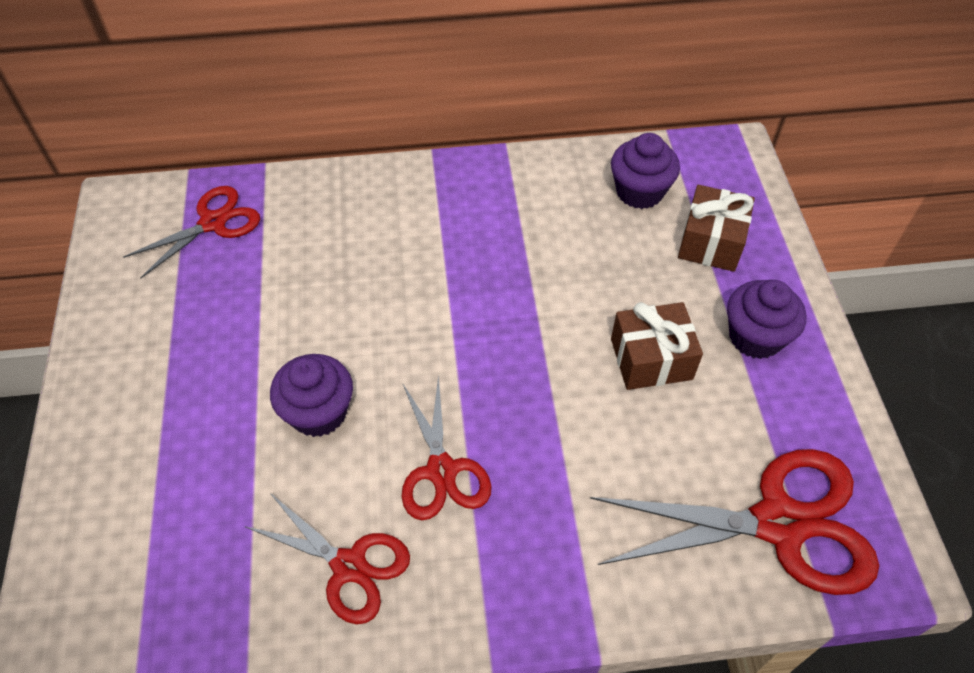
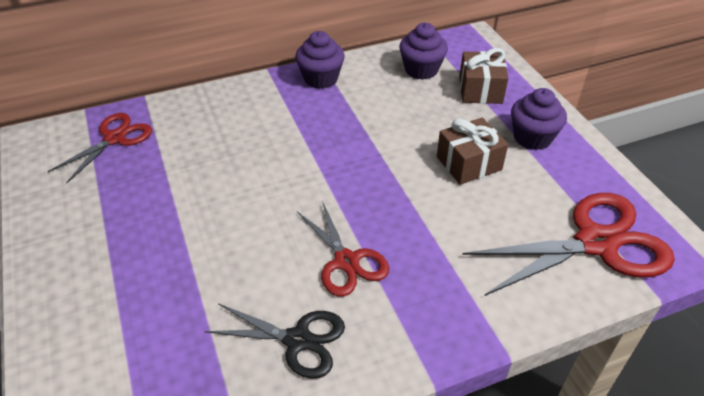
camera: 15 degrees left, 10 degrees down
red scissors [244,493,410,624] -> black scissors [205,303,345,379]
purple cupcake [270,354,353,437] -> purple cupcake moved to [295,31,345,89]

